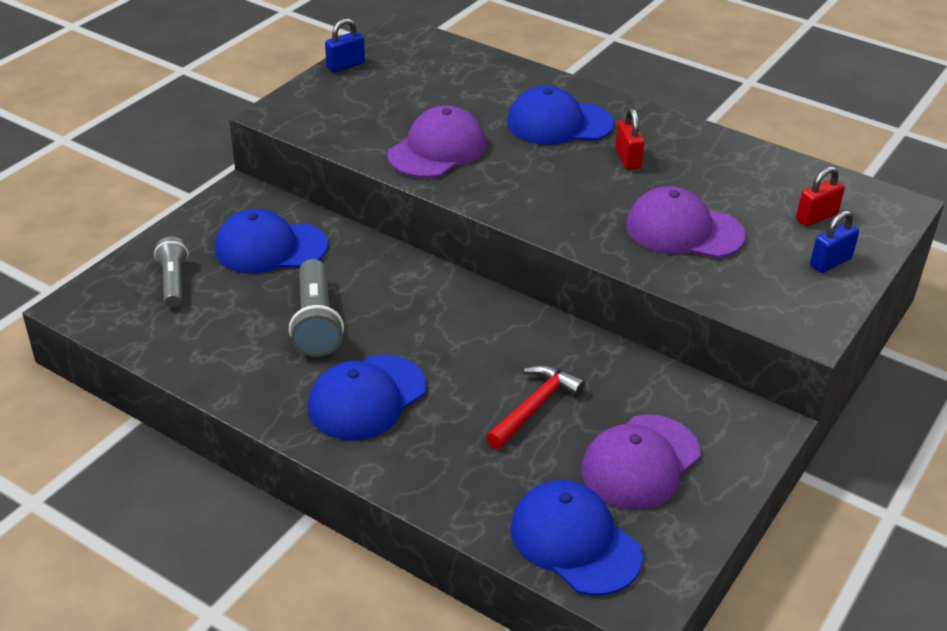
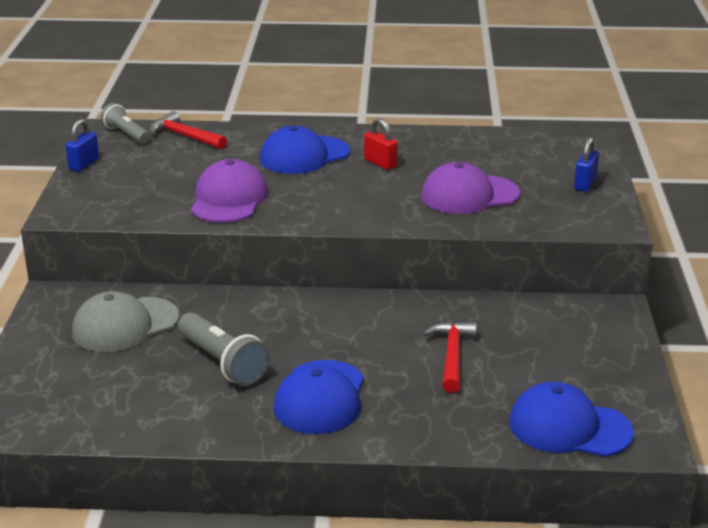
camera: 30 degrees left, 10 degrees down
grey flashlight [154,237,188,307] -> grey flashlight moved to [101,103,150,144]
blue cap [215,209,328,274] -> grey cap [72,291,179,352]
purple cap [581,414,701,510] -> none
red padlock [796,167,845,226] -> none
none -> red hammer [150,111,227,149]

